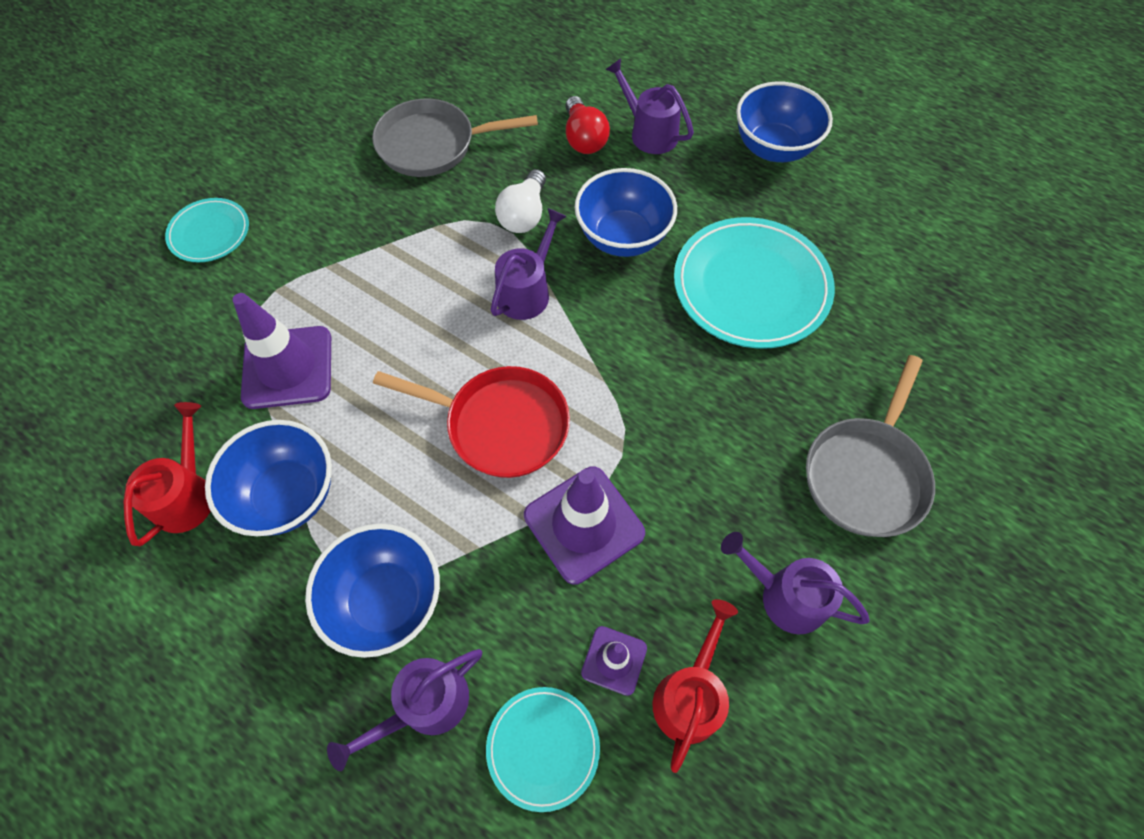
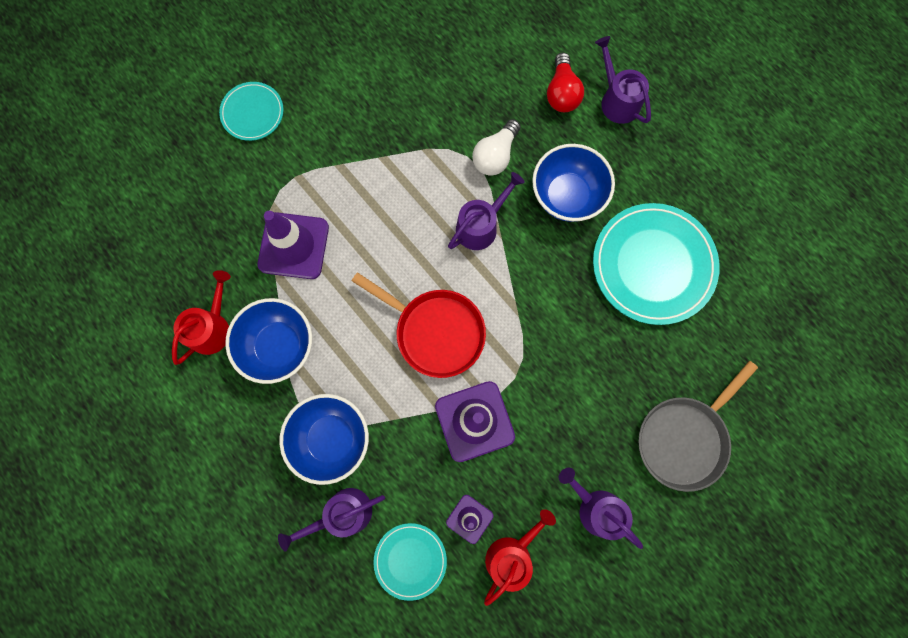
camera: 15 degrees right, 15 degrees up
grey pan [372,99,538,177] -> none
blue bowl [736,81,833,162] -> none

